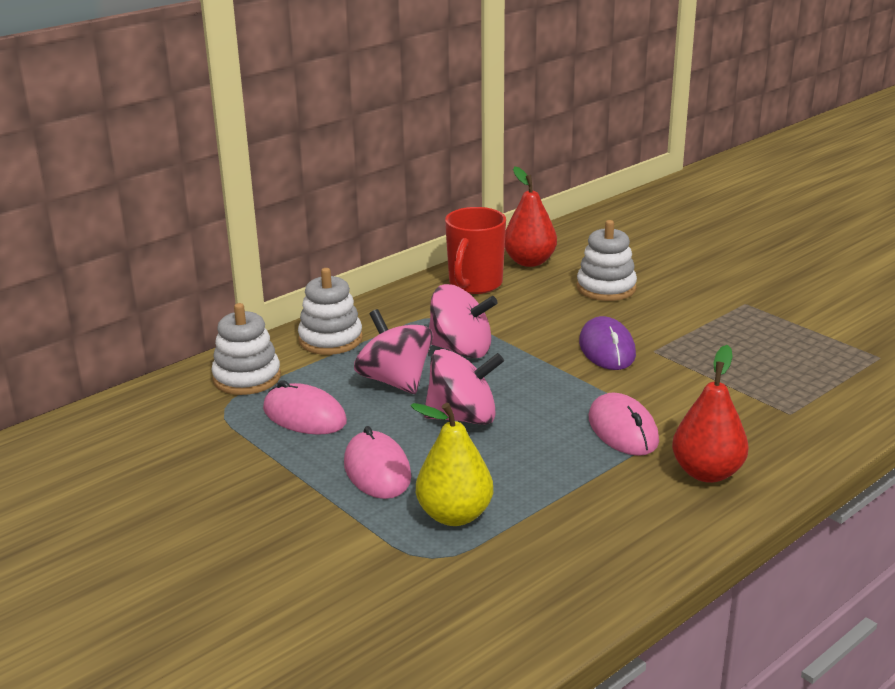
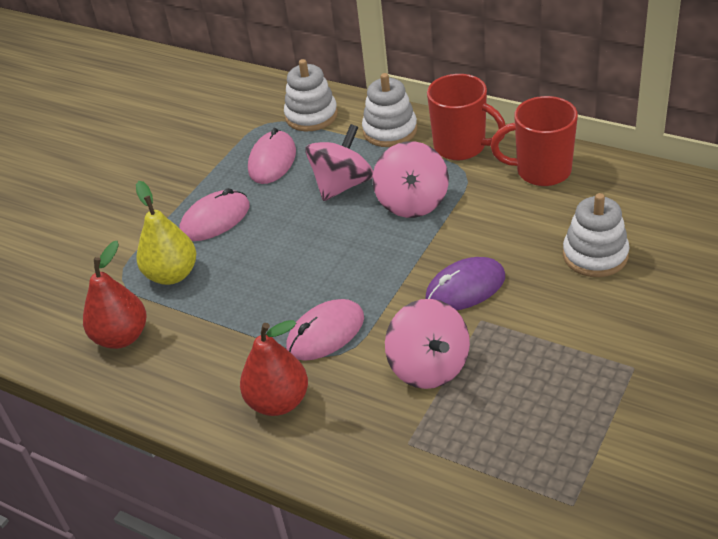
camera: 75 degrees right, 15 degrees up
pink spinning top [424,349,504,425] -> pink spinning top moved to [385,299,470,389]
red pear [505,166,557,267] -> red pear moved to [83,241,146,349]
none -> red mug [427,74,506,160]

